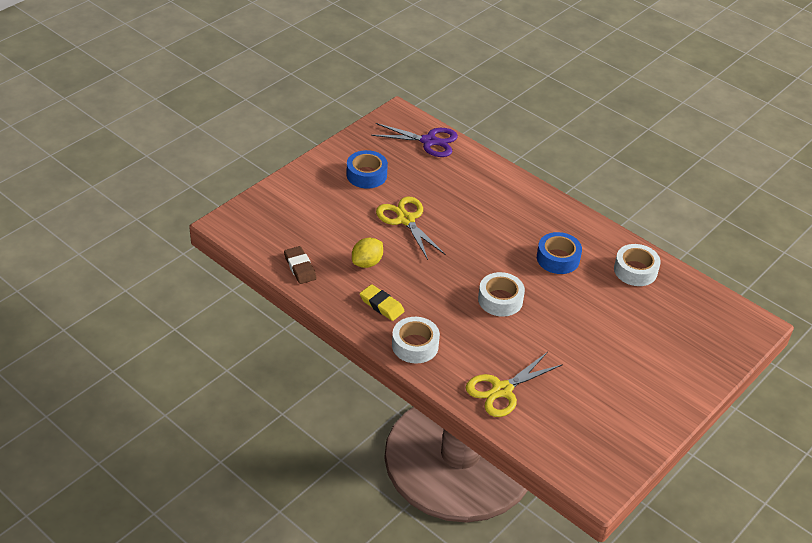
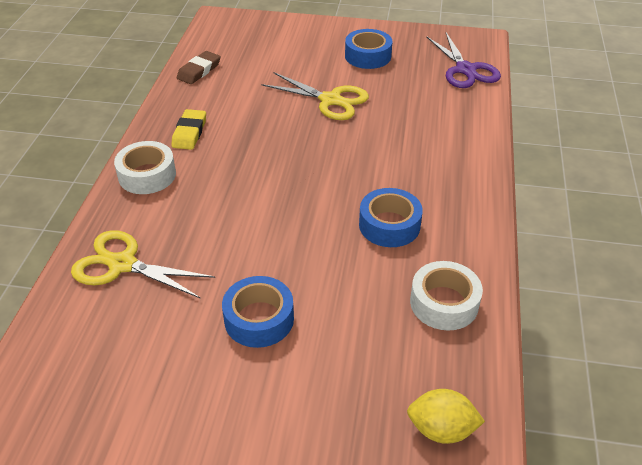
camera: 60 degrees right, 0 degrees up
yellow lemon [352,238,383,268] -> yellow lemon moved to [407,389,485,444]
yellow scissors [376,197,446,260] -> yellow scissors turned 90 degrees clockwise [262,72,369,120]
white tape [478,272,525,317] -> none
none -> blue tape [222,276,294,348]

